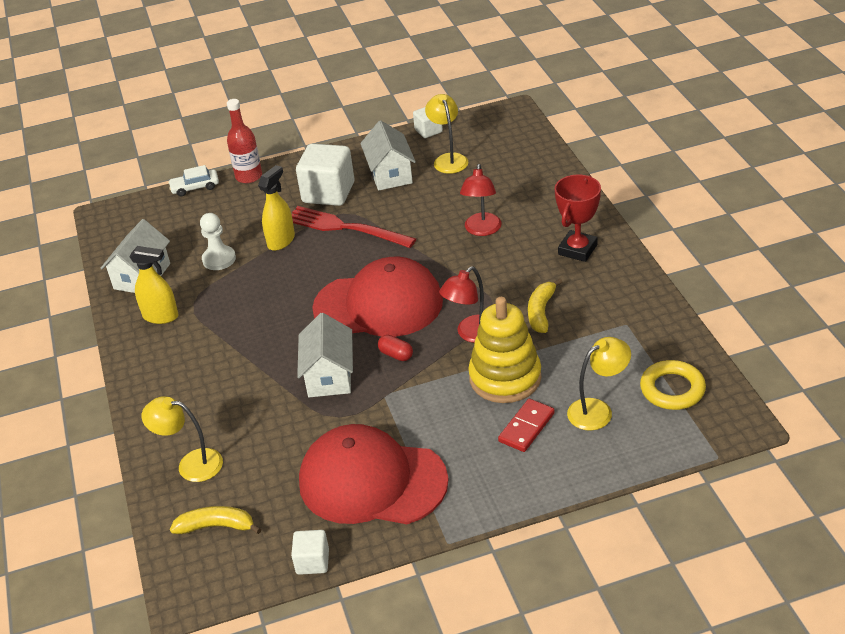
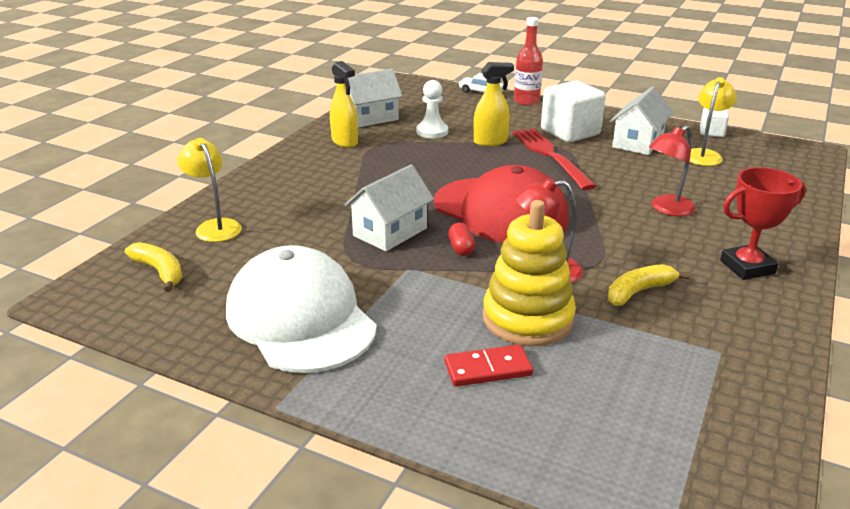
camera: 40 degrees right, 10 degrees down
white cube [291,530,329,575] -> none
red cap [299,424,449,524] -> white cap [226,245,377,373]
yellow lamp [567,337,631,431] -> none
yellow ring [640,360,706,410] -> none

